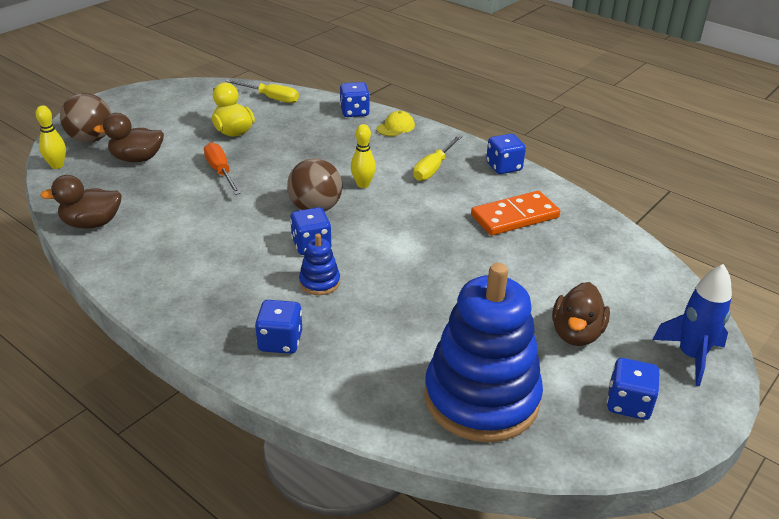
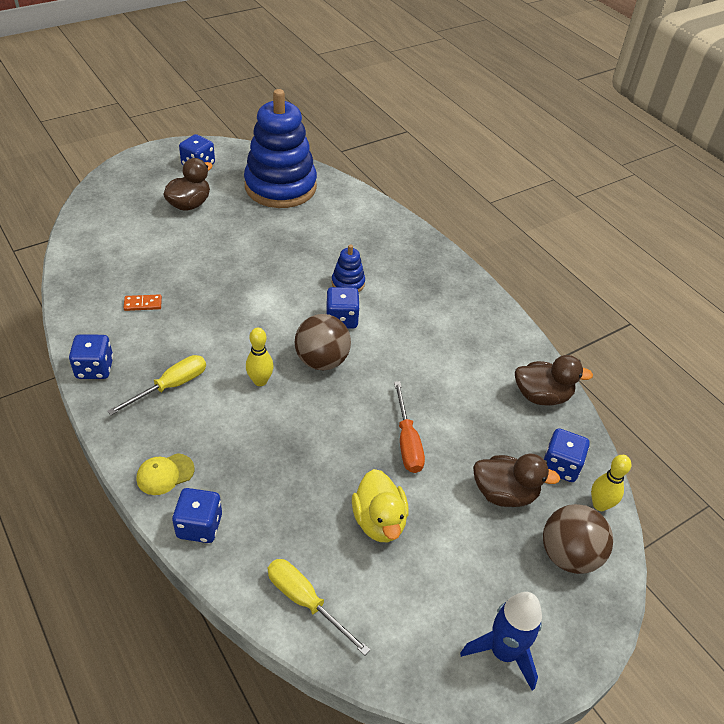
camera: 165 degrees left, 10 degrees up
blue dice [255,300,302,354] -> blue dice moved to [544,428,590,482]
orange domino [471,191,560,236] -> orange domino [123,294,162,311], size x0.46
blue rocket [652,264,732,386] -> blue rocket moved to [460,592,542,691]

